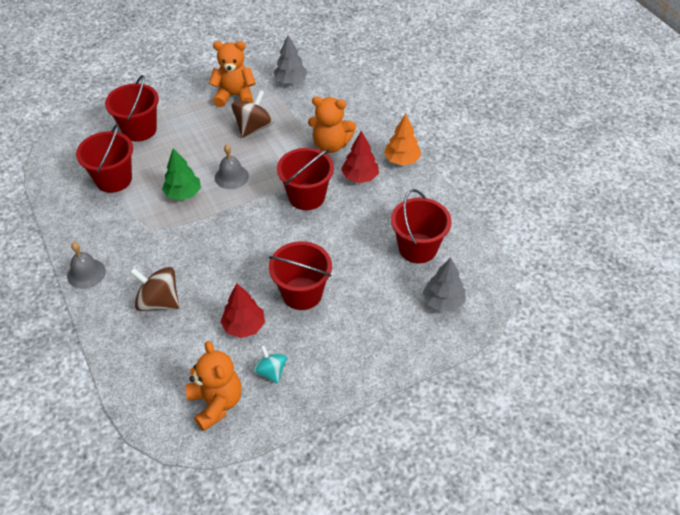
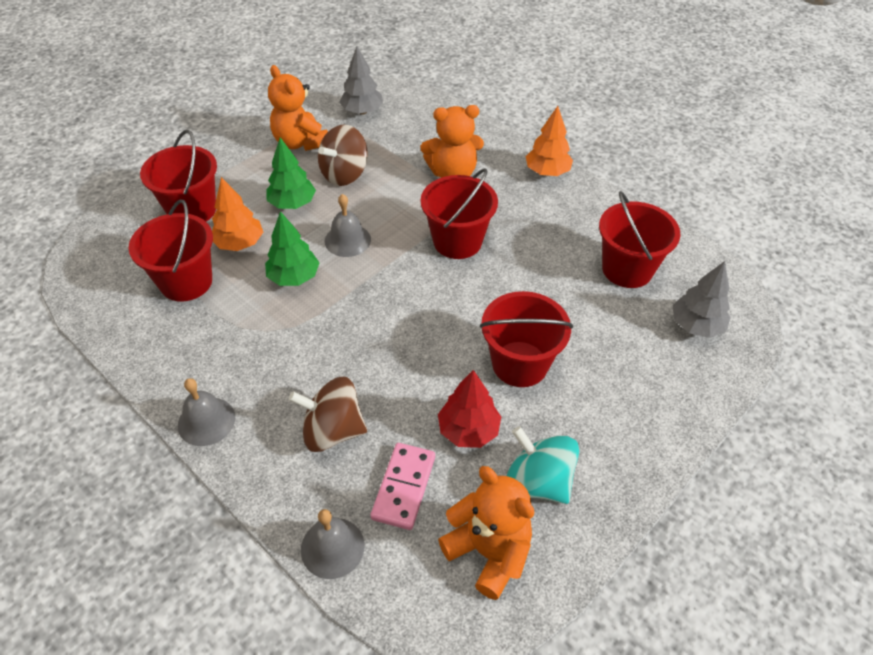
camera: 20 degrees left, 0 degrees up
orange teddy bear [209,41,256,107] -> orange teddy bear turned 105 degrees counterclockwise [268,65,328,151]
brown spinning top [231,90,273,138] -> brown spinning top turned 150 degrees counterclockwise [318,125,368,186]
turquoise spinning top [253,345,287,384] -> turquoise spinning top [506,426,579,504], size x1.58
red tree [341,131,379,183] -> none
none -> orange tree [212,177,263,251]
none -> green tree [266,137,316,209]
none -> grey bell [301,509,364,579]
none -> pink domino [371,443,435,530]

